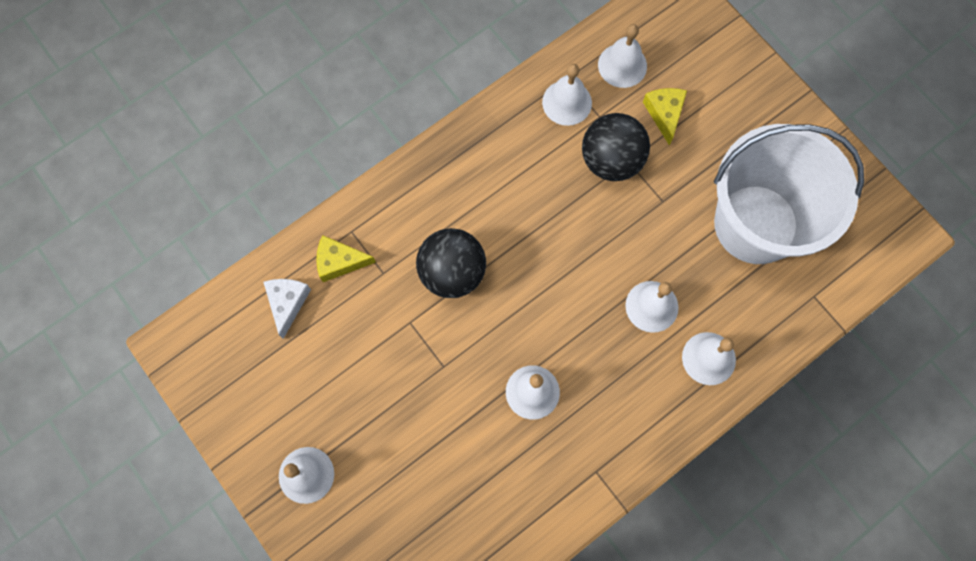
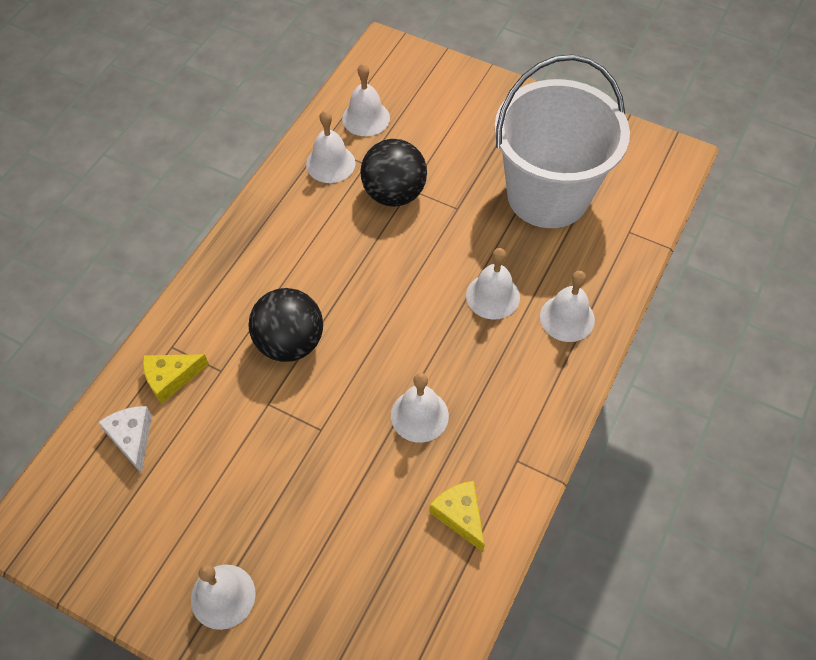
camera: 25 degrees left, 15 degrees down
yellow cheese [643,88,687,146] -> yellow cheese moved to [429,481,485,552]

